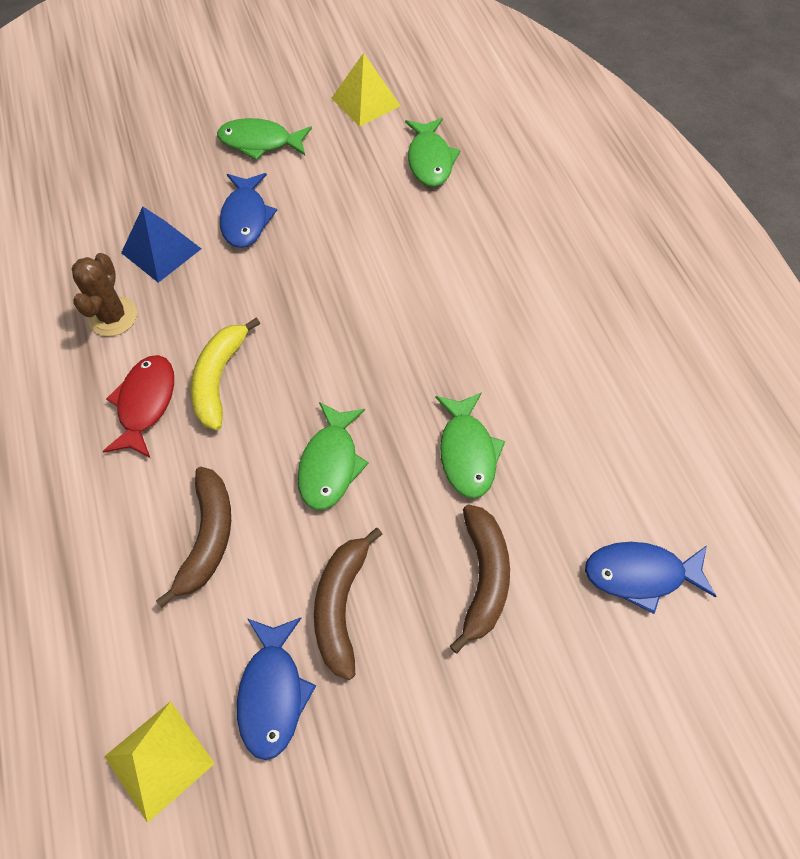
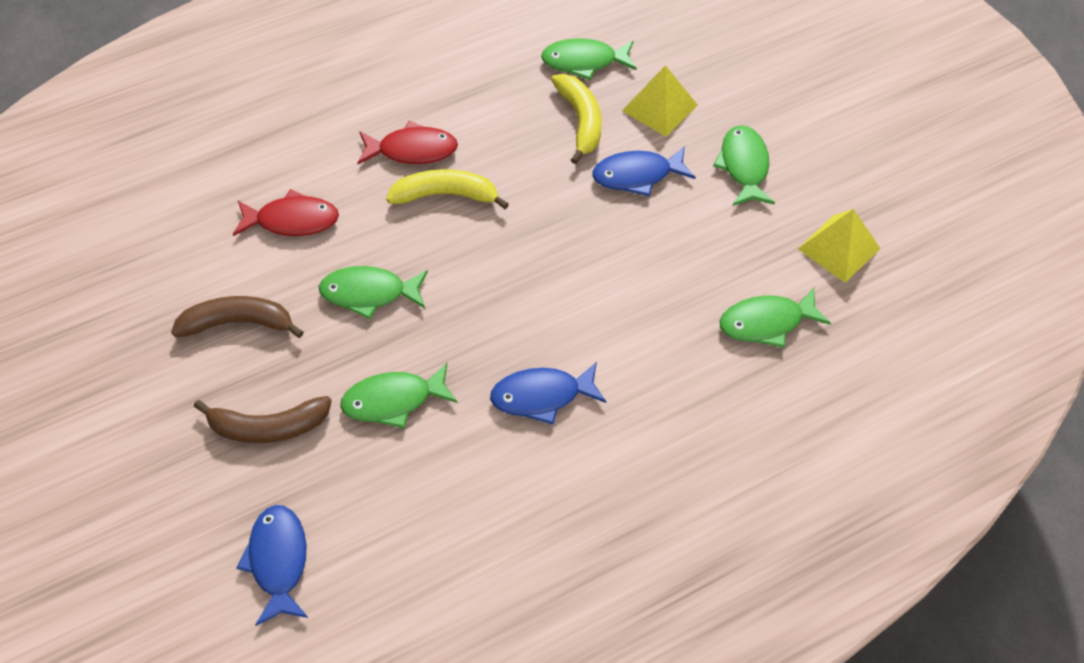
camera: 80 degrees right, 5 degrees down
brown cactus [72,253,137,336] -> none
yellow pyramid [104,701,215,823] -> yellow pyramid moved to [622,65,698,137]
blue pyramid [121,207,201,283] -> yellow banana [551,74,602,164]
brown banana [156,467,231,608] -> red fish [233,189,339,236]
blue fish [237,618,316,760] -> blue fish moved to [490,362,607,425]
none -> green fish [541,38,637,80]

